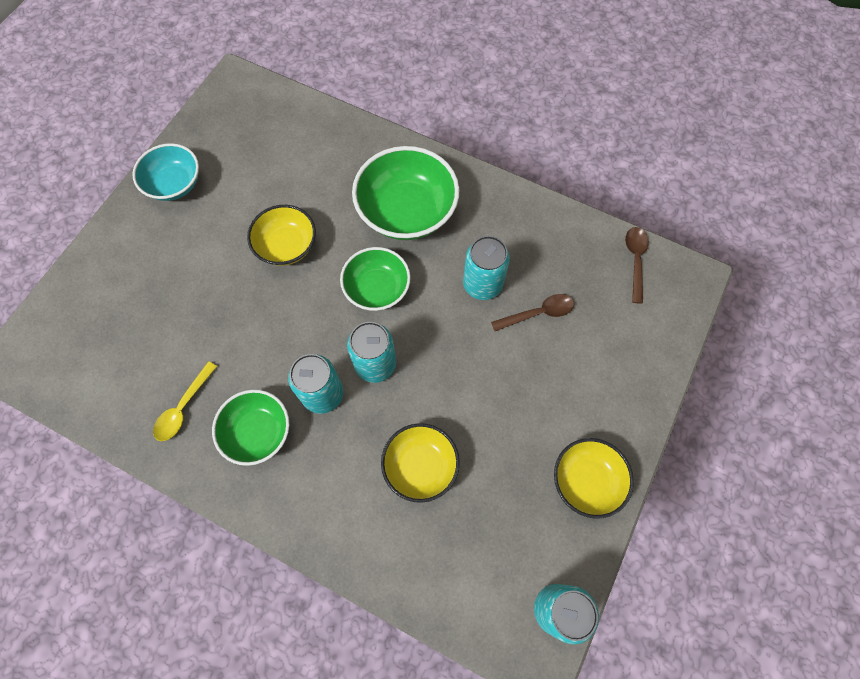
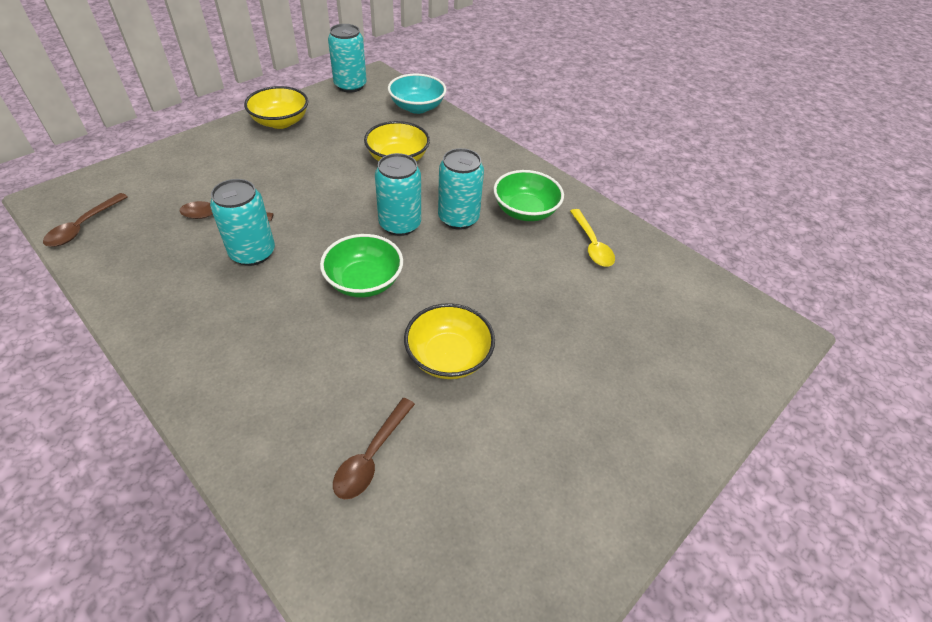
camera: 165 degrees left, 20 degrees down
turquoise bowl [132,143,199,201] -> turquoise bowl moved to [388,74,446,114]
yellow spoon [153,361,217,441] -> yellow spoon turned 120 degrees clockwise [570,209,615,267]
green bowl [352,146,460,240] -> none
none -> brown spoon [333,398,415,500]

